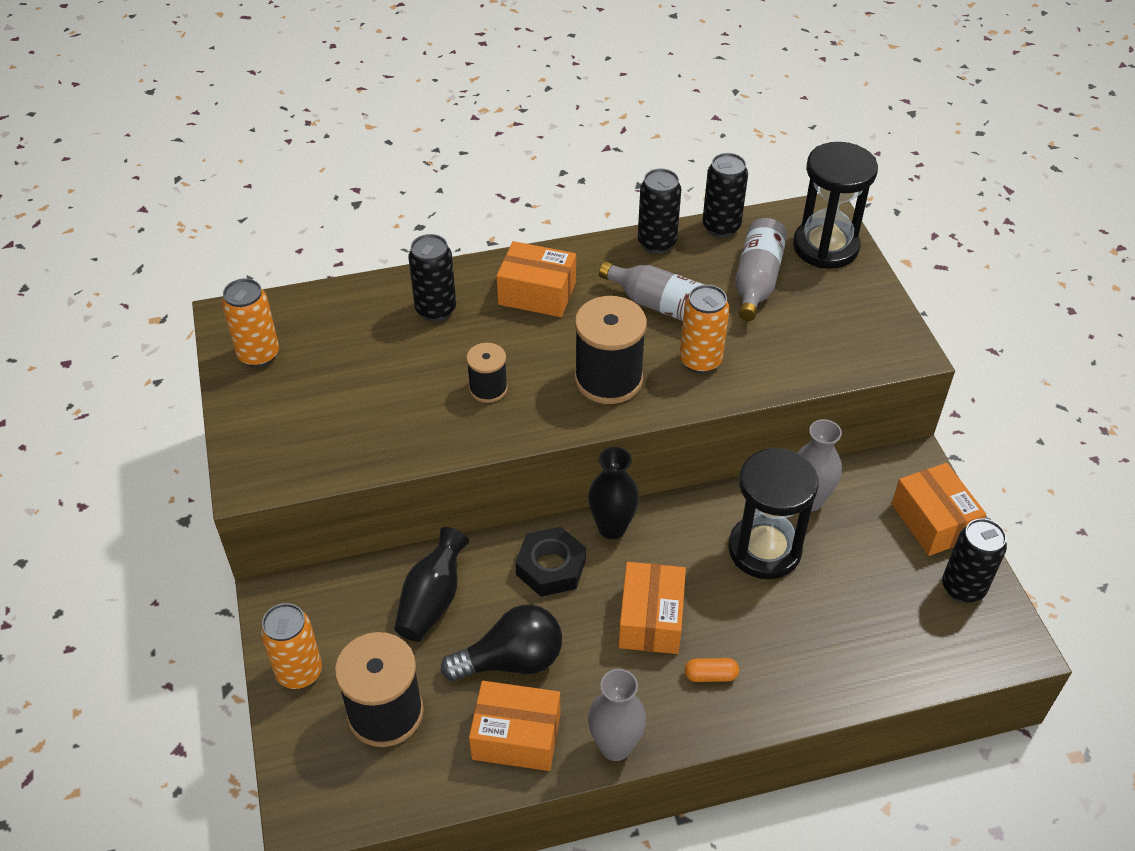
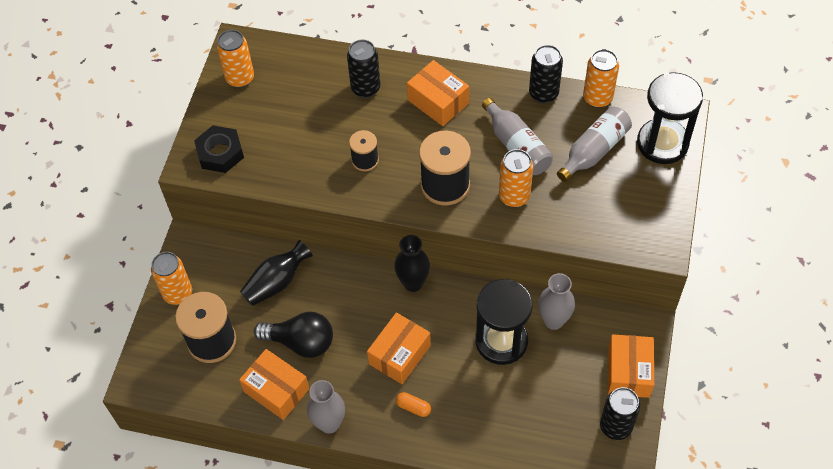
camera: 30 degrees right, 10 degrees up
black nut [515,527,586,597] -> black nut moved to [194,125,244,173]
black can [702,153,748,238] -> orange can [583,49,619,108]

